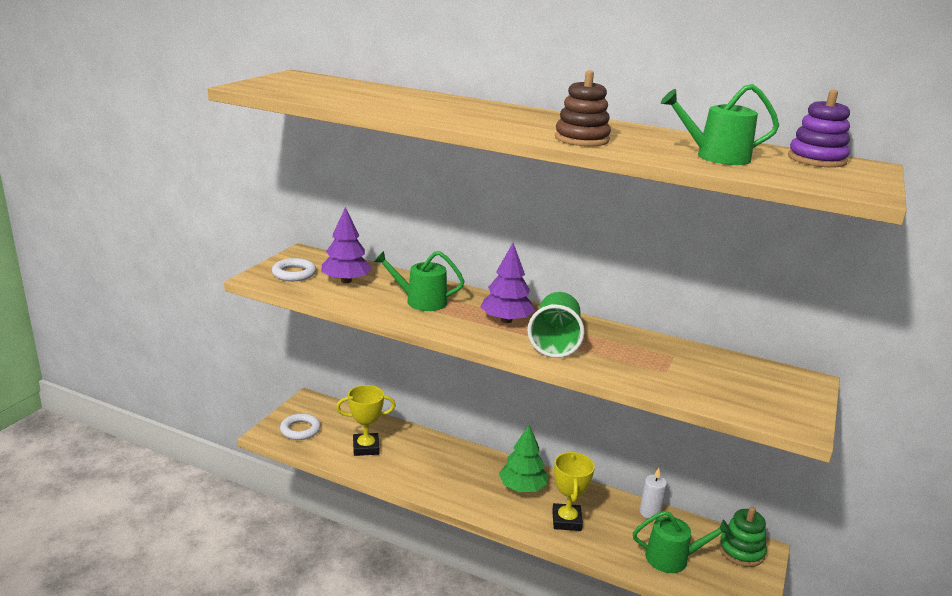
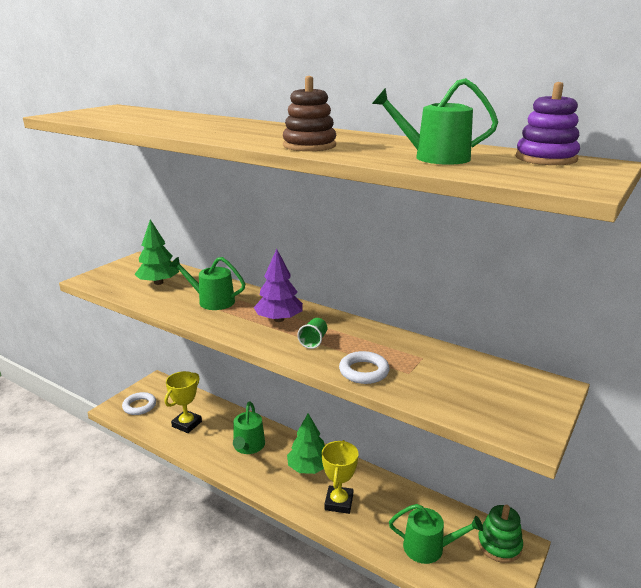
camera: 10 degrees right, 0 degrees up
white ring [272,258,316,281] -> white ring moved to [339,351,390,384]
purple tree [321,207,372,283] -> green tree [134,219,179,285]
yellow trophy [336,385,396,456] -> yellow trophy turned 60 degrees counterclockwise [165,371,202,433]
green cup [527,292,585,358] -> green cup [297,318,328,349], size x0.50
white candle [640,468,667,519] -> none
none -> green watering can [233,401,265,454]

